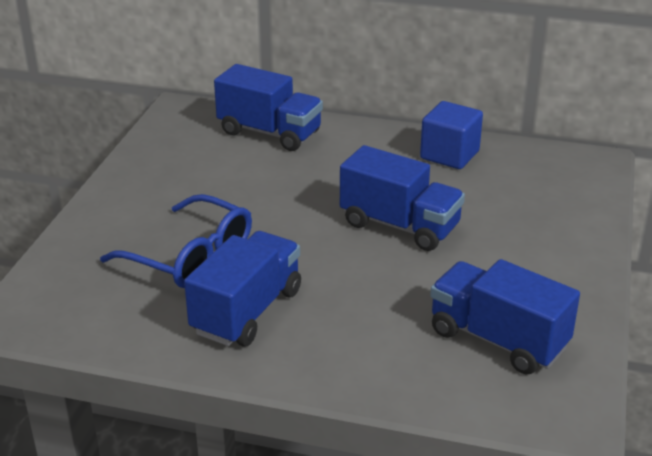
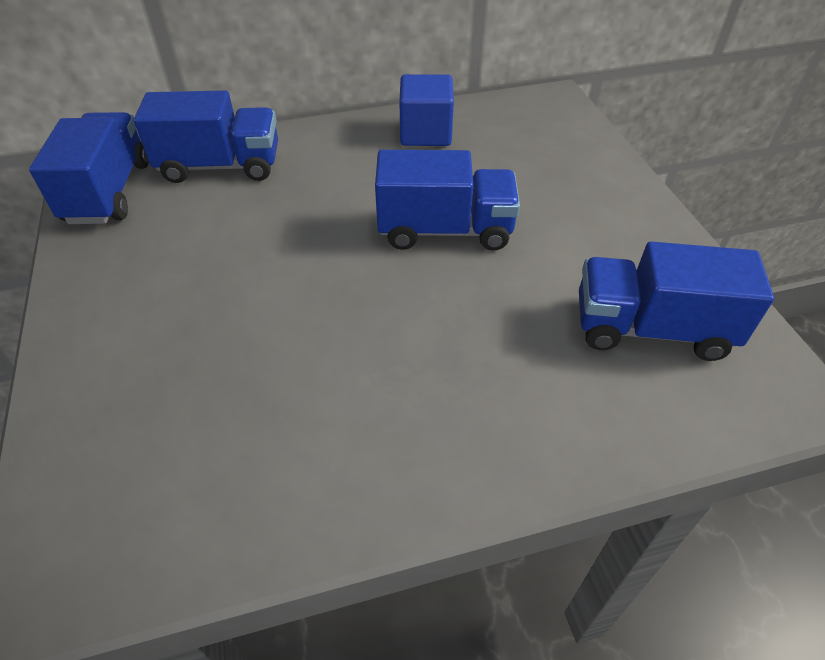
camera: 30 degrees left, 15 degrees up
blue glasses [100,194,252,288] -> none
blue truck [184,231,301,347] -> blue truck moved to [29,112,149,224]

